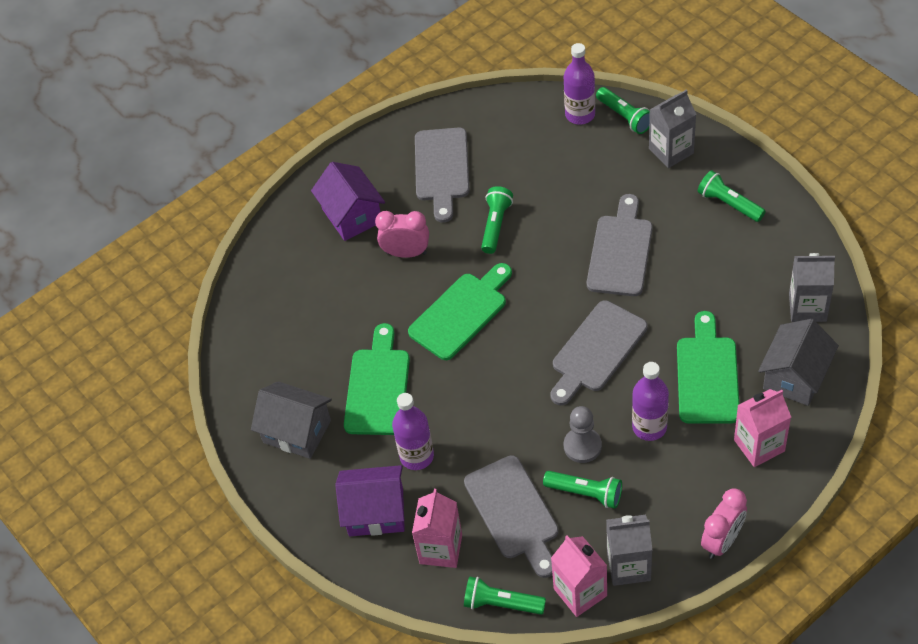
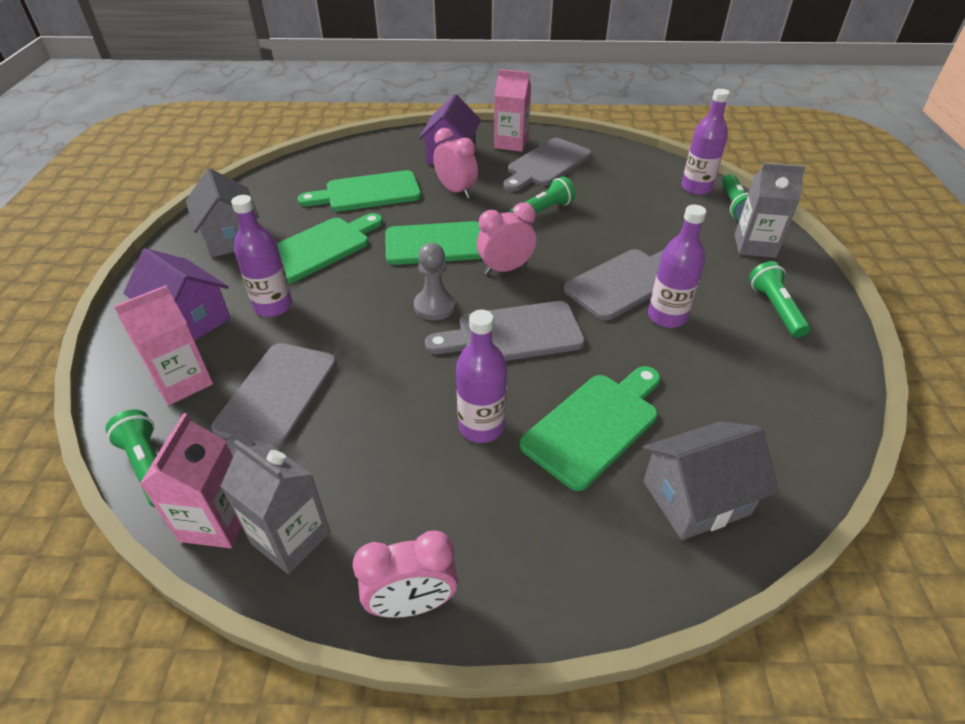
camera: 35 degrees right, 10 degrees down
green flashlight [543,471,622,509] -> none
grey pawn [564,406,602,463] -> grey pawn moved to [414,243,456,320]
pink carton [734,389,791,467] -> pink carton moved to [494,69,531,152]
grey carton [789,253,835,322] -> none
none -> green cutting board [298,170,421,211]
none -> pink clock [477,203,537,275]
none -> purple bottle [648,205,706,328]

